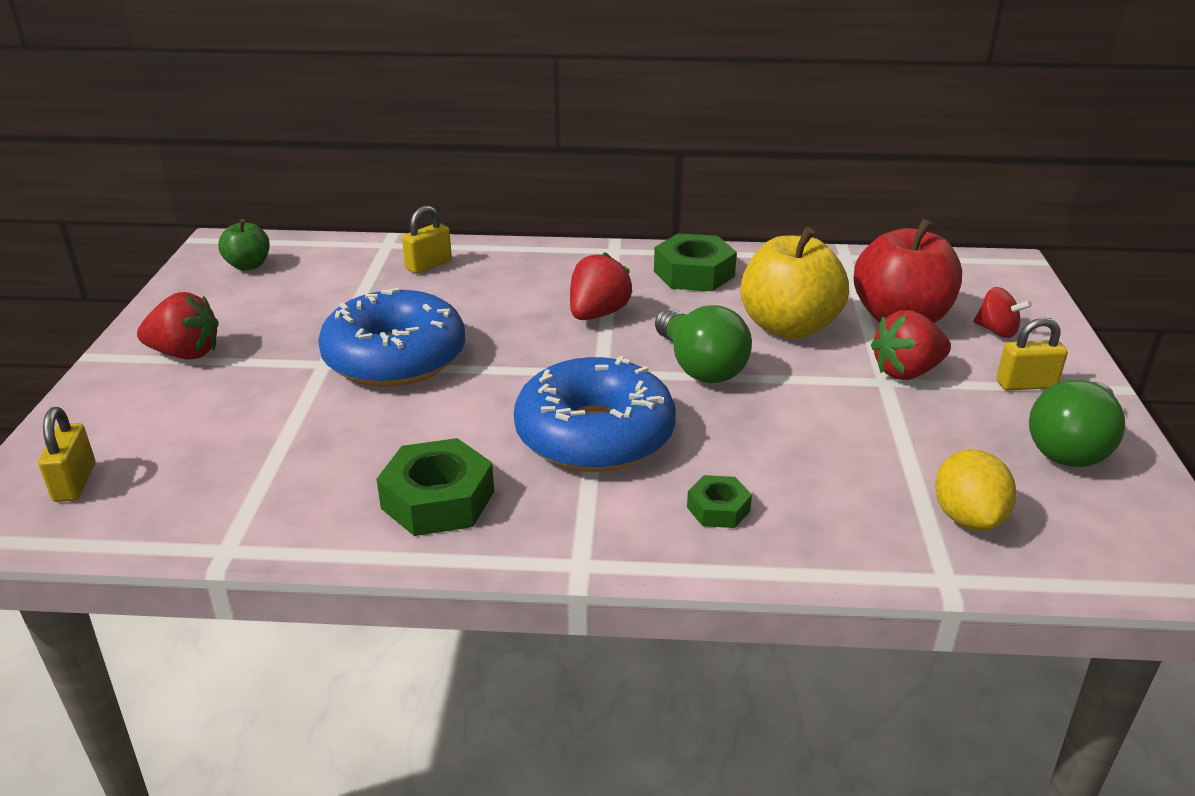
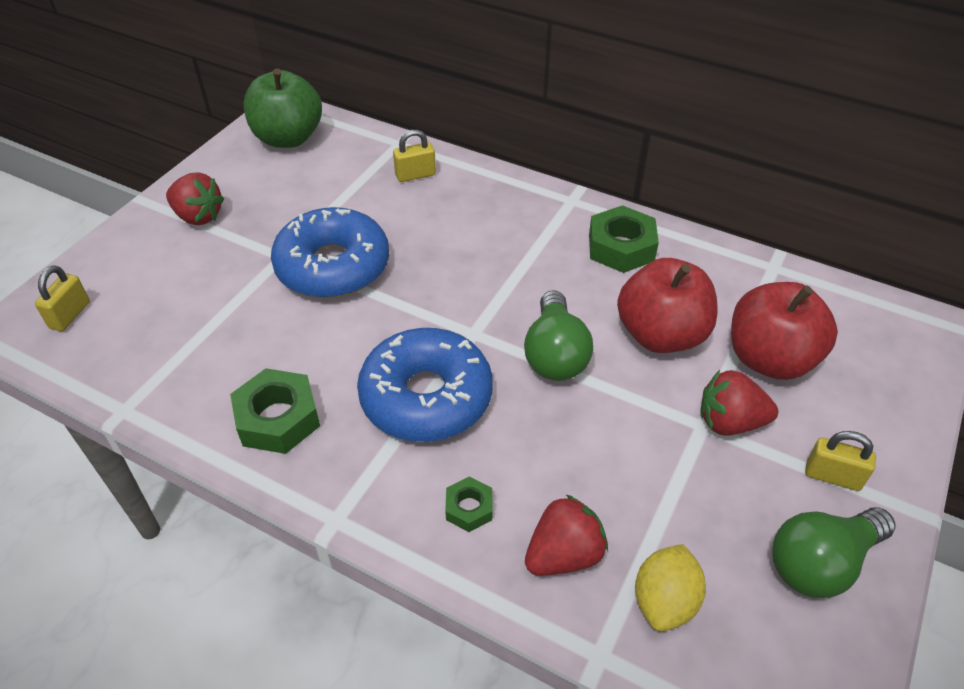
camera: 25 degrees right, 15 degrees up
green apple [218,219,270,270] -> green apple [244,68,322,148], size x1.93
red strawberry [570,252,633,320] -> red strawberry moved to [525,495,608,576]
yellow apple [740,227,849,339] -> red apple [617,258,718,353]
red spinning top [973,287,1032,338] -> none

